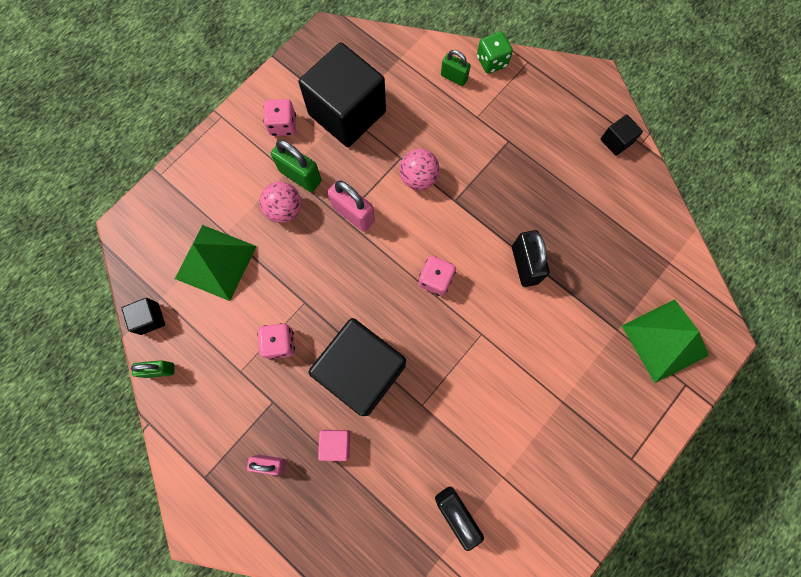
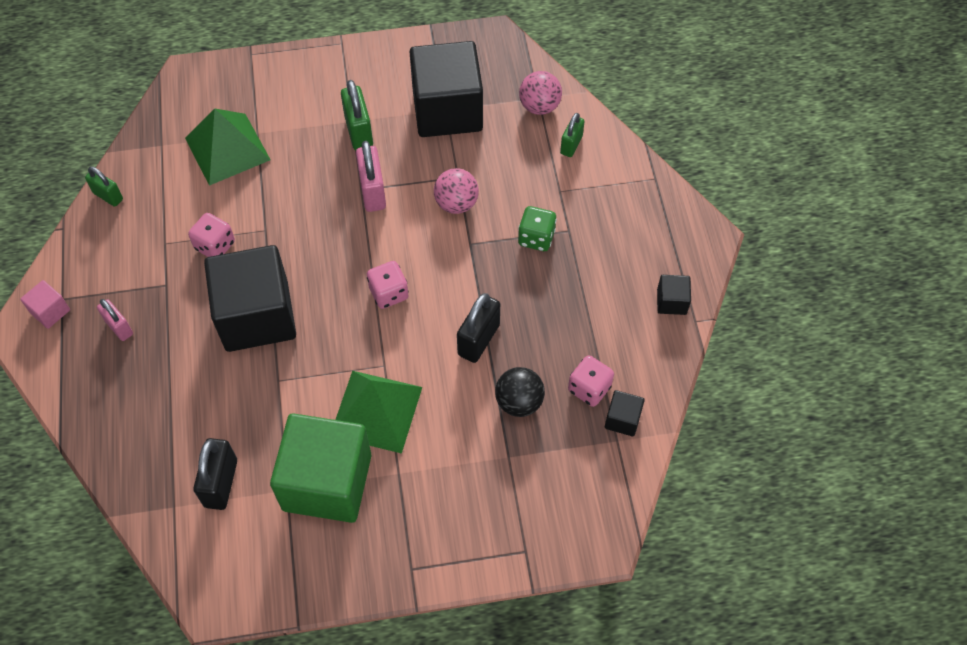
camera: 40 degrees right, 15 degrees down
black cube [121,298,165,335] -> black cube moved to [605,390,645,436]
pink ball [259,182,301,223] -> pink ball moved to [519,71,562,115]
pink dice [263,99,296,136] -> pink dice moved to [568,355,614,407]
pink cube [318,430,350,461] -> pink cube moved to [20,280,70,329]
green padlock [441,50,471,86] -> green padlock turned 45 degrees clockwise [560,113,585,157]
green dice [477,32,513,74] -> green dice moved to [518,206,557,251]
green pyramid [622,300,709,383] -> green pyramid moved to [335,371,422,454]
none -> green cube [270,413,371,523]
none -> black ball [495,367,545,417]

